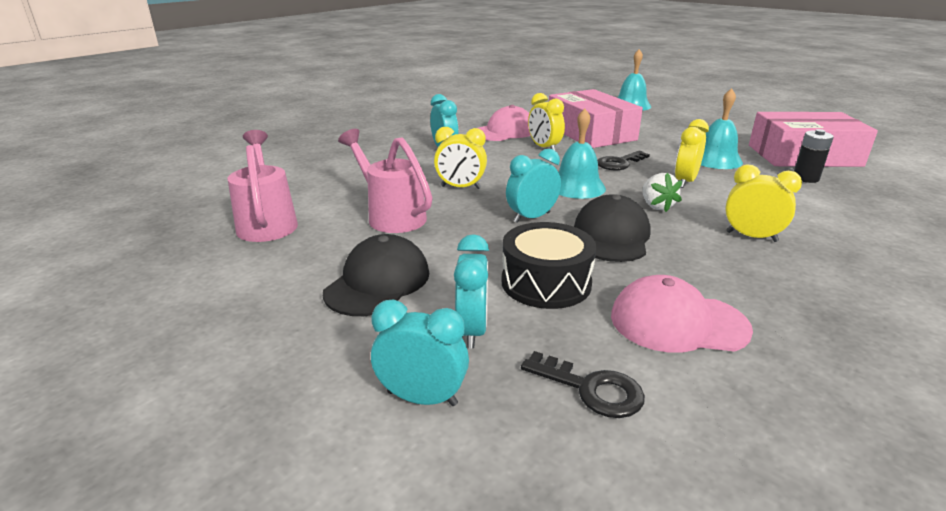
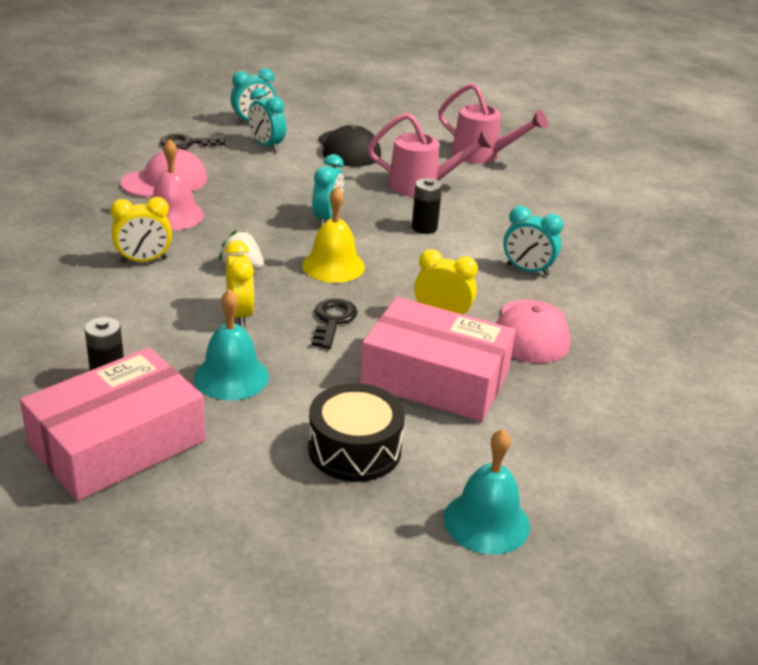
camera: 135 degrees right, 5 degrees up
yellow clock [434,127,487,189] -> black battery [412,178,442,234]
black drum [502,222,596,309] -> black drum moved to [308,383,405,482]
turquoise bell [559,109,606,199] -> yellow bell [302,187,365,283]
black cap [574,194,650,262] -> none
none -> pink bell [153,139,204,230]

